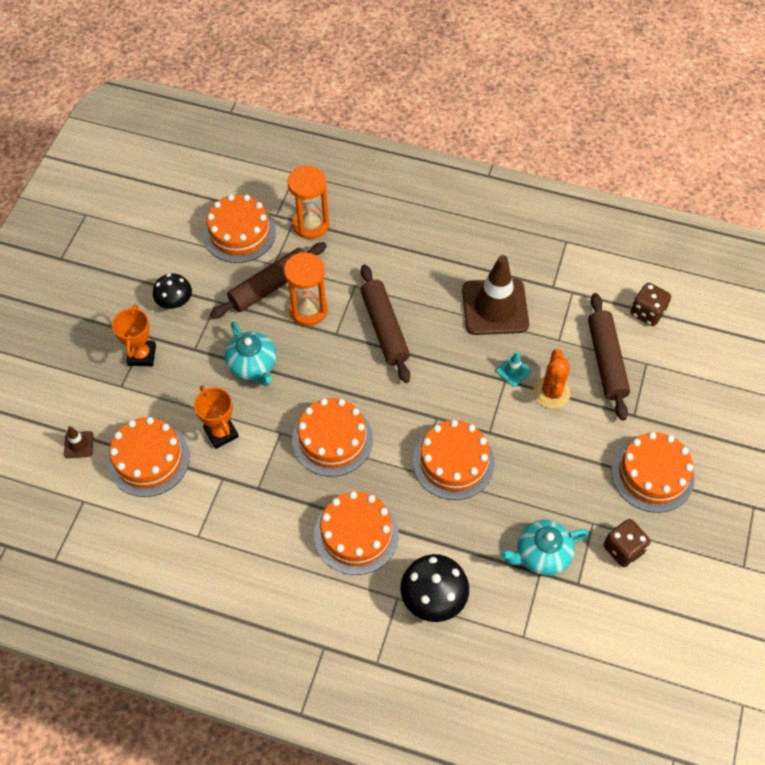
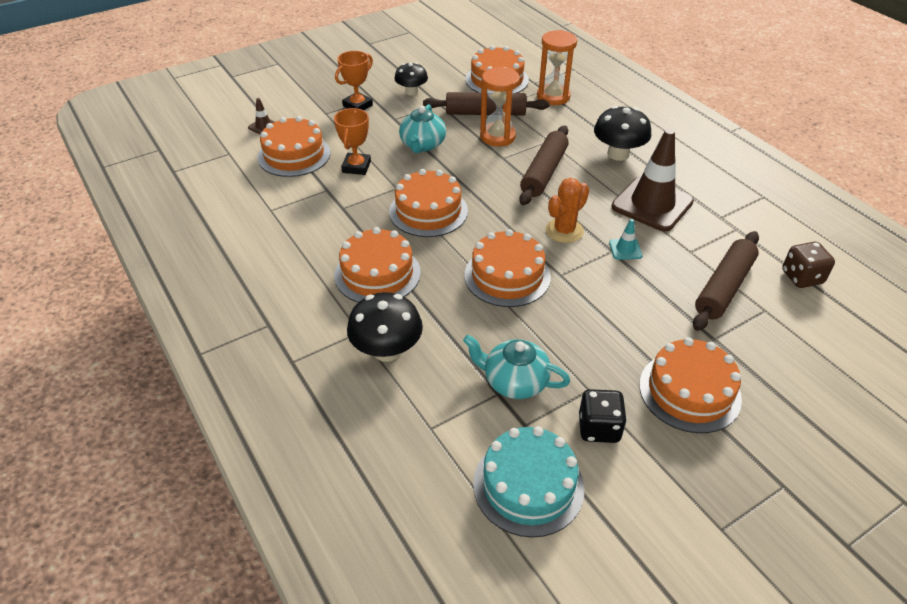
camera: 40 degrees right, 15 degrees down
orange cactus [533,349,571,409] -> orange cactus moved to [546,178,589,243]
brown dice [604,519,651,567] -> black dice [579,389,627,443]
none -> turquoise cake [473,426,584,537]
none -> black mushroom [594,106,651,161]

